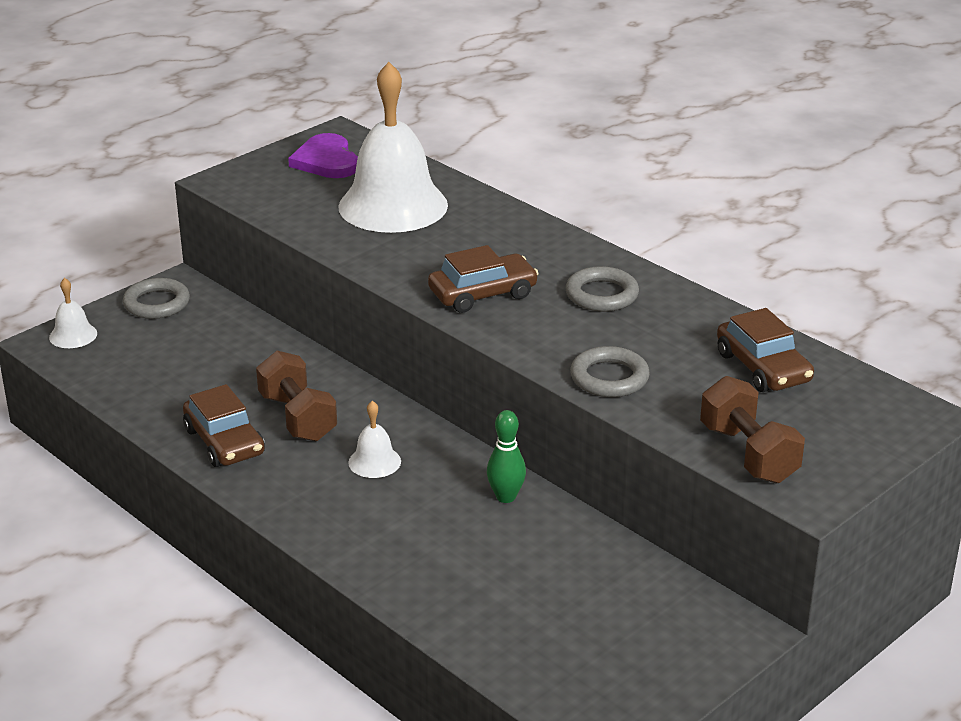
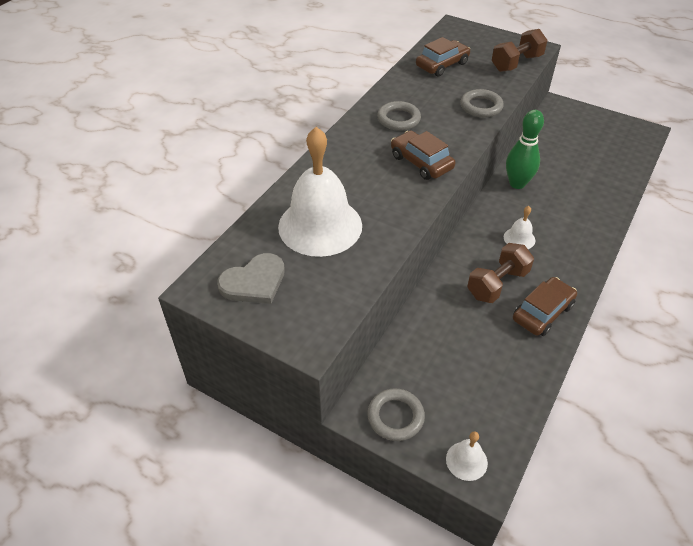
camera: 105 degrees left, 15 degrees up
purple heart [288,133,358,178] -> grey heart [217,253,285,304]
green bowling pin [487,410,526,503] -> green bowling pin [506,110,544,189], size x1.54

